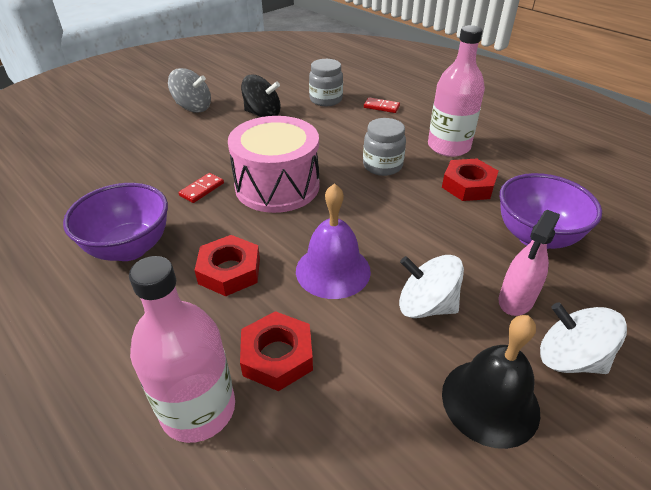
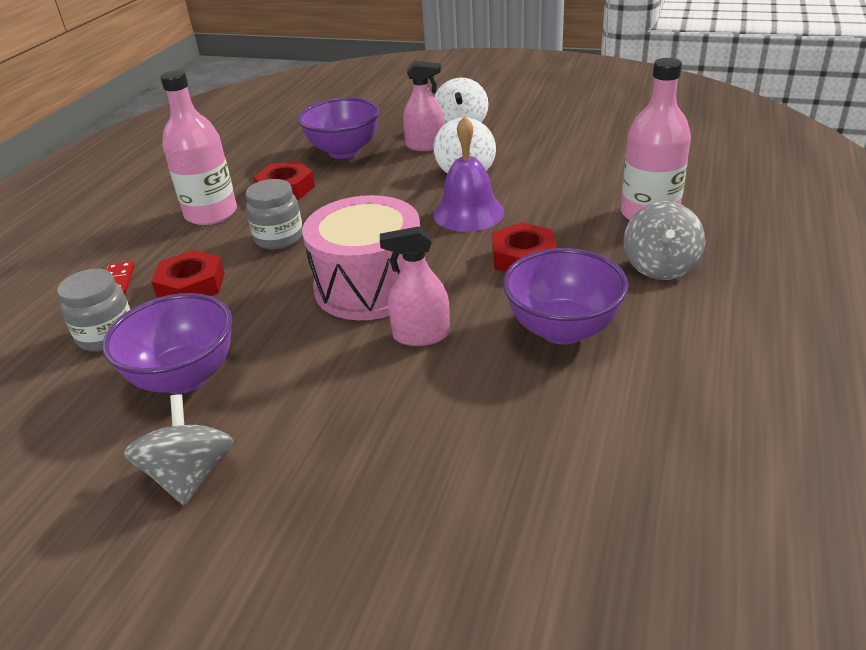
camera: 115 degrees left, 5 degrees down
red domino [179,173,224,203] -> pink spray bottle [380,226,450,346]
red nut [240,311,313,391] -> red nut moved to [151,250,225,298]
black spinning top [241,75,281,117] -> purple bowl [102,293,232,394]
black bell [442,315,540,449] -> none
none -> grey spinning top [623,201,705,280]

